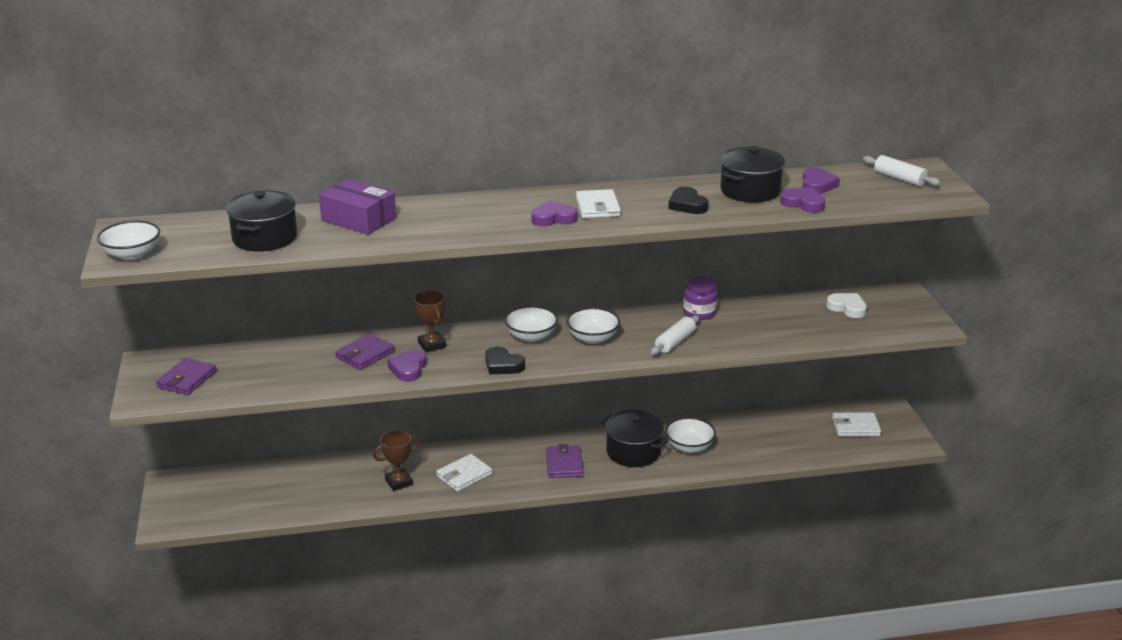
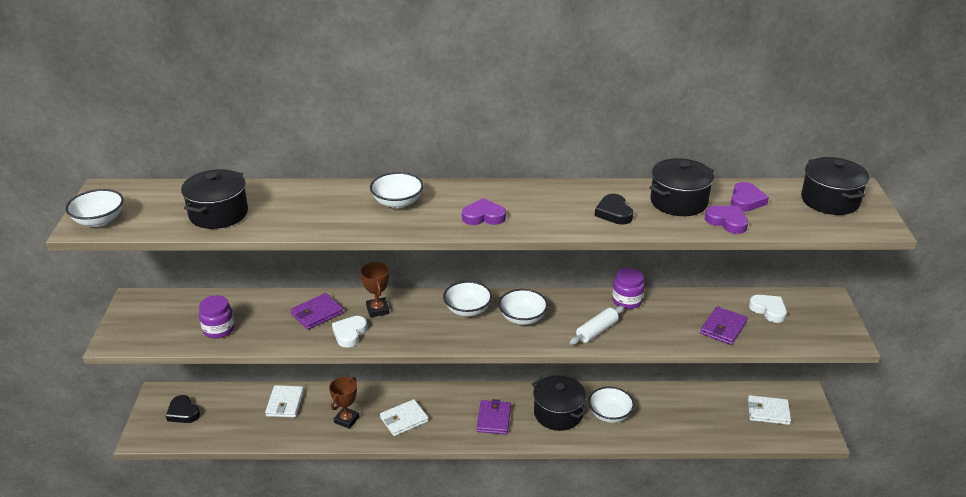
camera: 10 degrees right, 5 degrees up
purple wallet [156,358,217,395] -> purple wallet moved to [700,306,748,345]
purple box [319,179,396,235] -> none
brown trophy [373,430,420,491] -> brown trophy turned 45 degrees counterclockwise [329,377,360,429]
purple heart [387,350,427,382] -> white heart [332,316,367,348]
black heart [485,347,525,374] -> black heart moved to [166,395,200,423]
white wallet [576,189,621,218] -> white wallet moved to [265,385,304,417]
white rolling pin [863,155,941,186] -> black pot [801,157,869,215]
none -> purple jar [199,295,235,339]
none -> white bowl [370,172,423,208]

